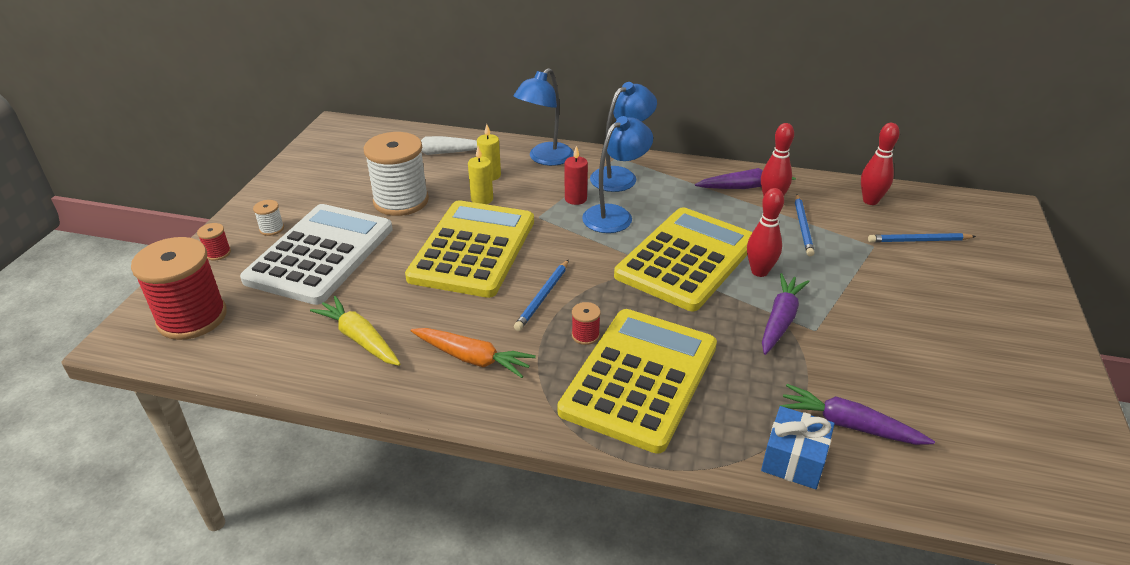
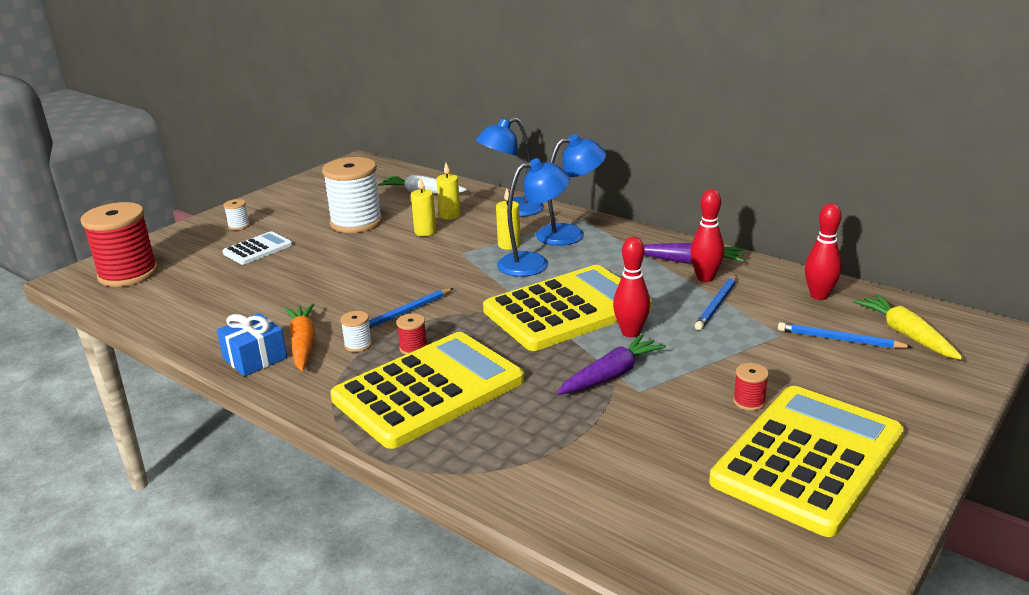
camera: 25 degrees right, 10 degrees down
red spool [197,223,231,260] -> red spool moved to [733,363,769,411]
white calculator [240,204,393,305] -> white calculator [222,231,293,265], size x0.47
yellow carrot [310,296,401,366] -> yellow carrot moved to [853,294,963,360]
yellow calculator [405,200,534,298] -> yellow calculator moved to [709,386,905,537]
orange carrot [411,328,536,378] -> orange carrot turned 150 degrees counterclockwise [285,304,315,371]
red candle [565,146,588,205] -> yellow candle [496,188,521,250]
blue gift [761,406,835,489] -> blue gift moved to [217,313,287,376]
purple carrot [780,384,935,445] -> none
none -> white spool [340,311,372,352]

